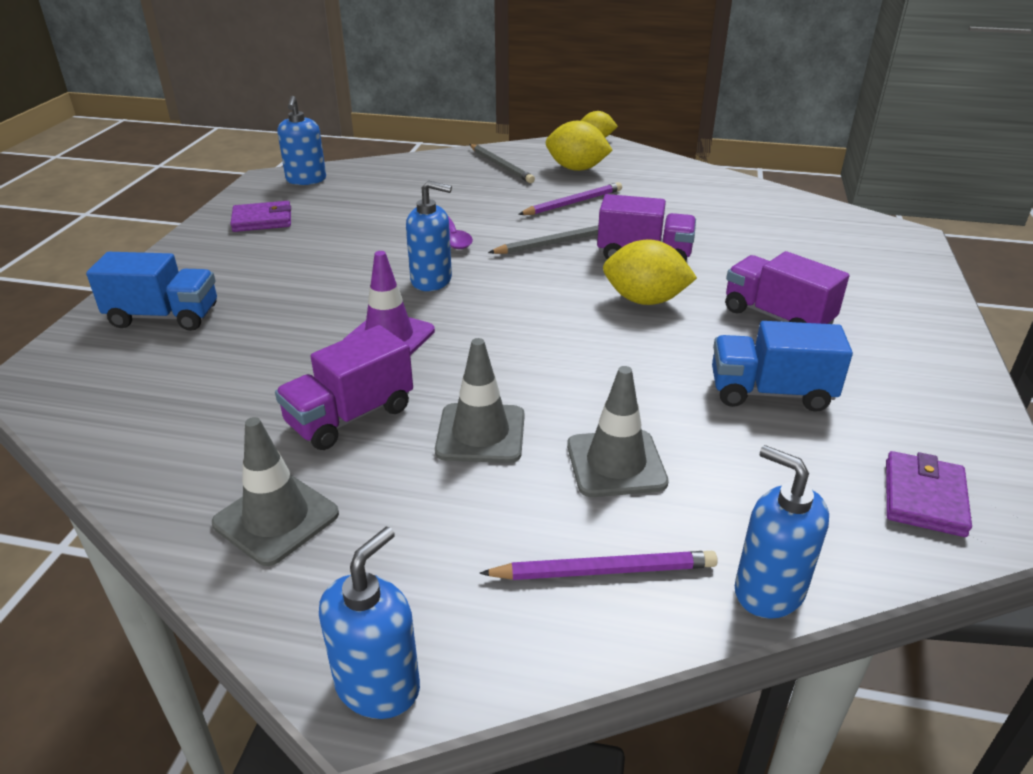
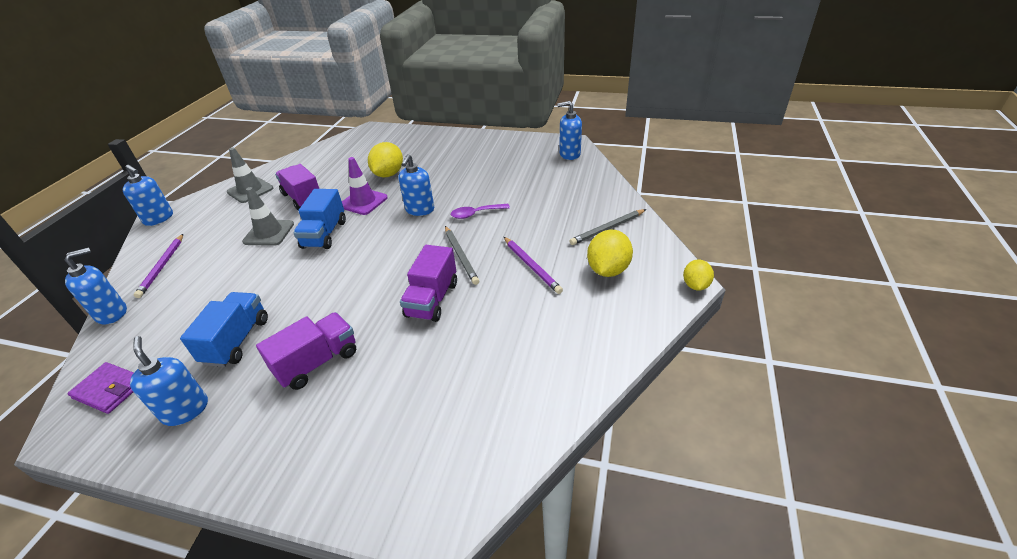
camera: 95 degrees right, 5 degrees up
blue truck [86,252,217,331] -> blue truck moved to [293,189,346,249]
purple wallet [230,201,291,232] -> none
grey traffic cone [567,366,669,497] -> none
yellow lemon [603,239,697,305] -> yellow lemon moved to [368,142,403,177]
none -> blue soap dispenser [130,336,208,426]

